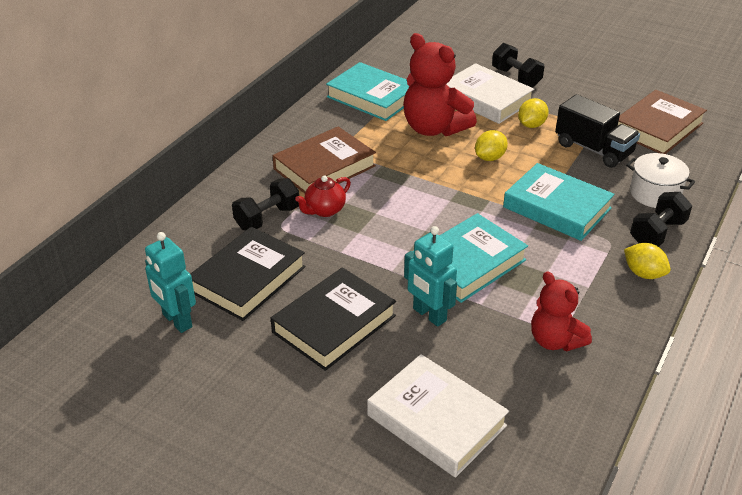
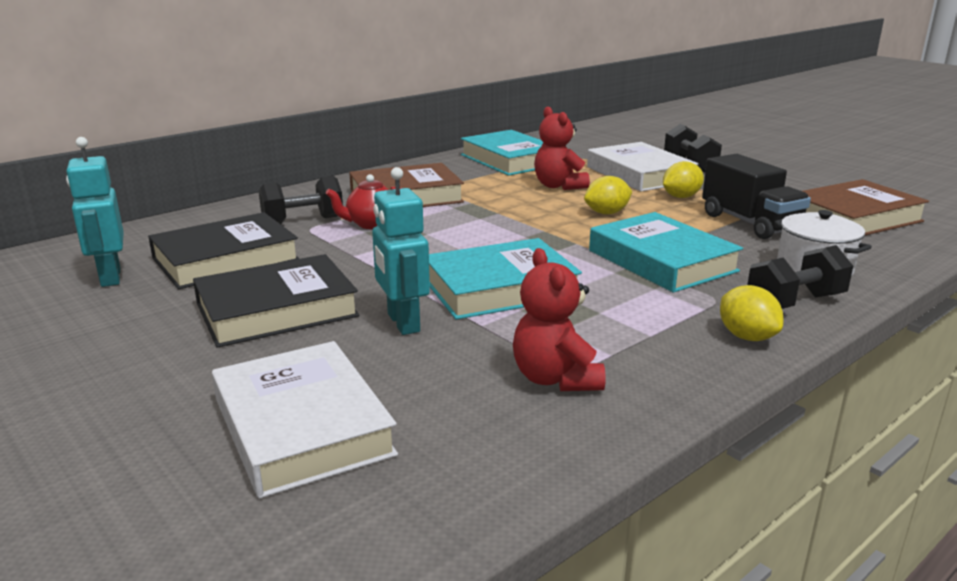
camera: 20 degrees right, 15 degrees down
red teddy bear [403,33,477,136] -> red teddy bear [534,107,590,190], size x0.63

